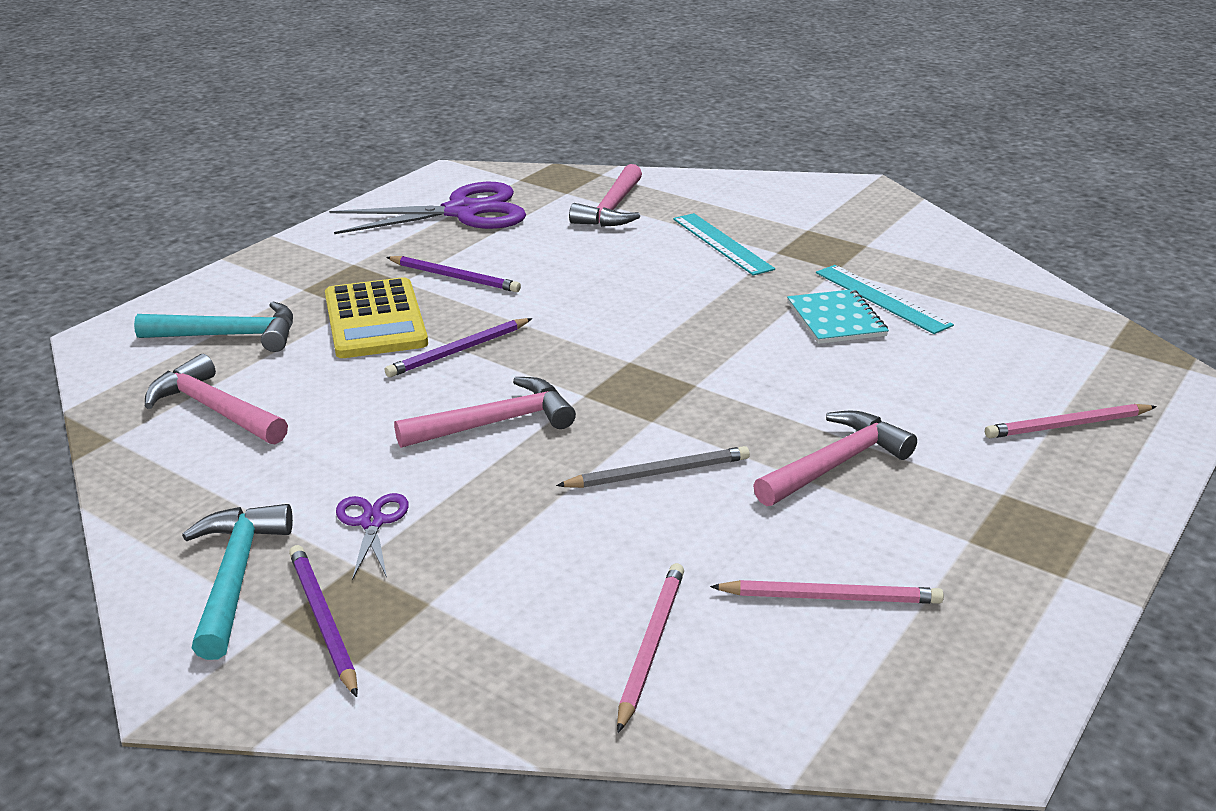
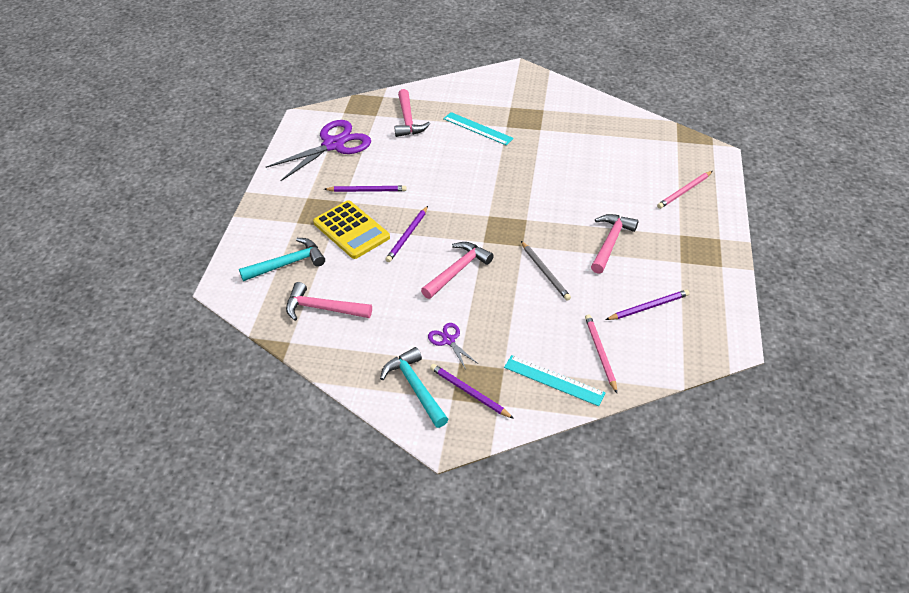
camera: 25 degrees left, 15 degrees up
grey pencil [556,446,750,488] -> grey pencil turned 105 degrees clockwise [521,241,571,301]
pink pencil [710,580,944,604] -> purple pencil [606,290,690,320]
turquoise notebook [787,289,889,344] -> none
turquoise ruler [816,265,954,334] -> turquoise ruler moved to [504,355,605,406]

